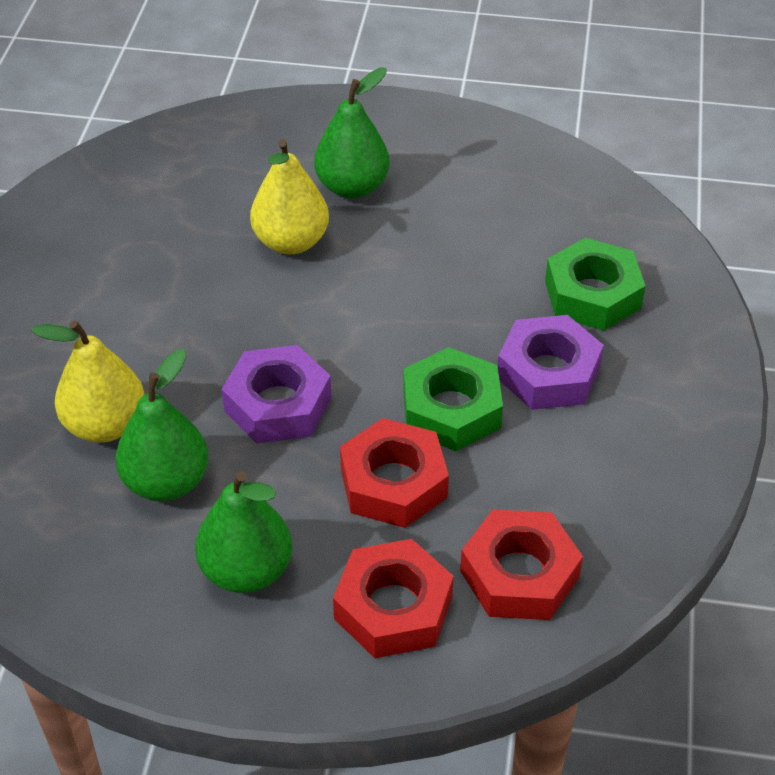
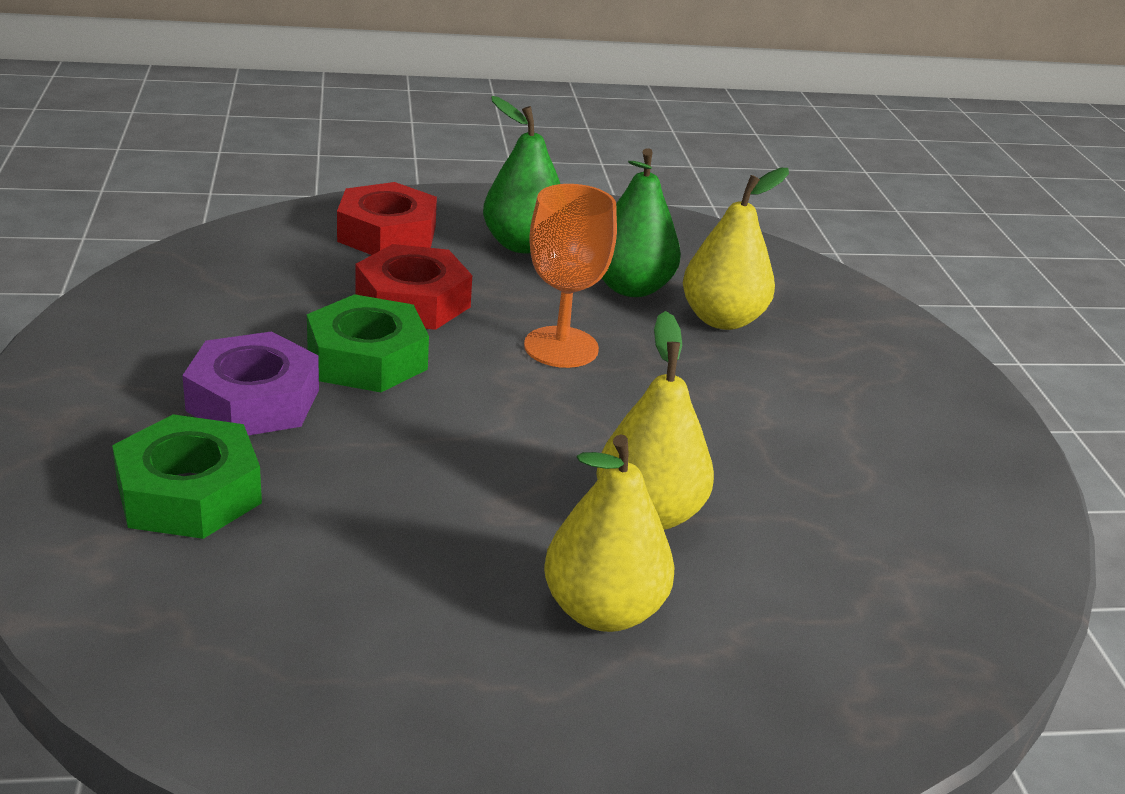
camera: 160 degrees right, 15 degrees down
purple nut [222,345,331,444] -> orange goblet [524,184,617,368]
green pear [314,67,390,199] -> yellow pear [544,434,674,632]
red nut [460,509,583,620] -> none

